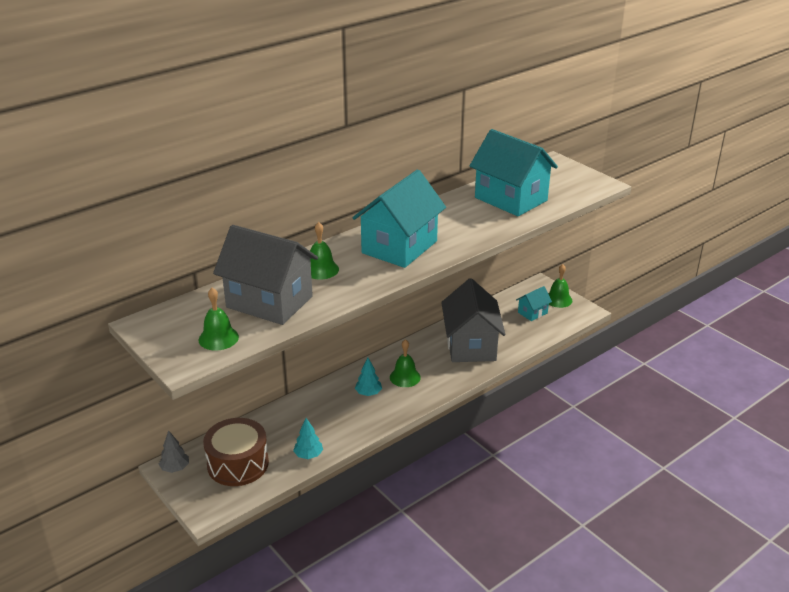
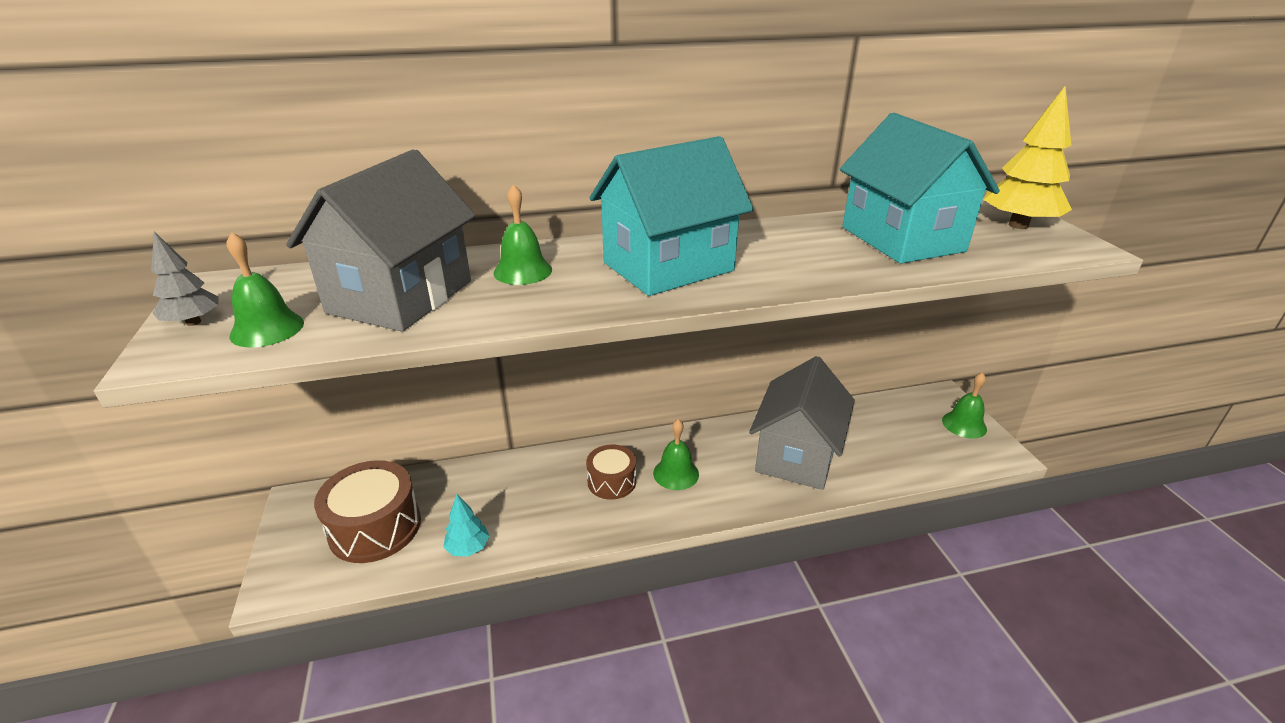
camera: 25 degrees right, 0 degrees up
grey tree [159,430,189,473] -> grey tree moved to [151,232,219,326]
grey house [213,225,318,325] -> grey house turned 60 degrees clockwise [286,149,476,332]
turquoise tree [355,358,382,396] -> brown drum [586,445,636,500]
turquoise house [516,286,552,321] -> none
none -> yellow tree [984,86,1072,229]

